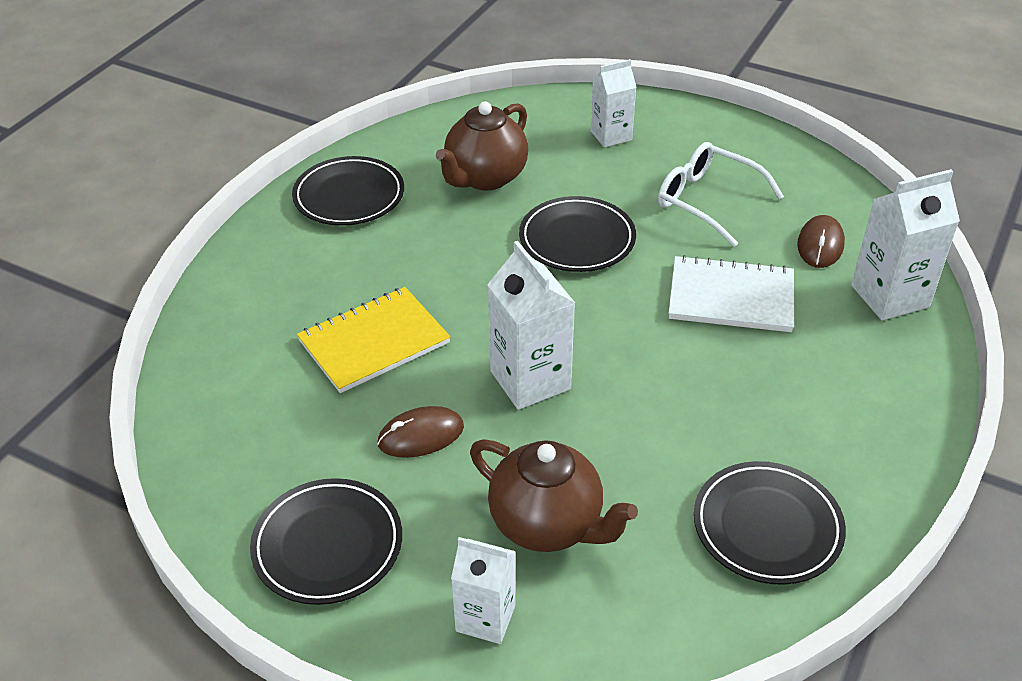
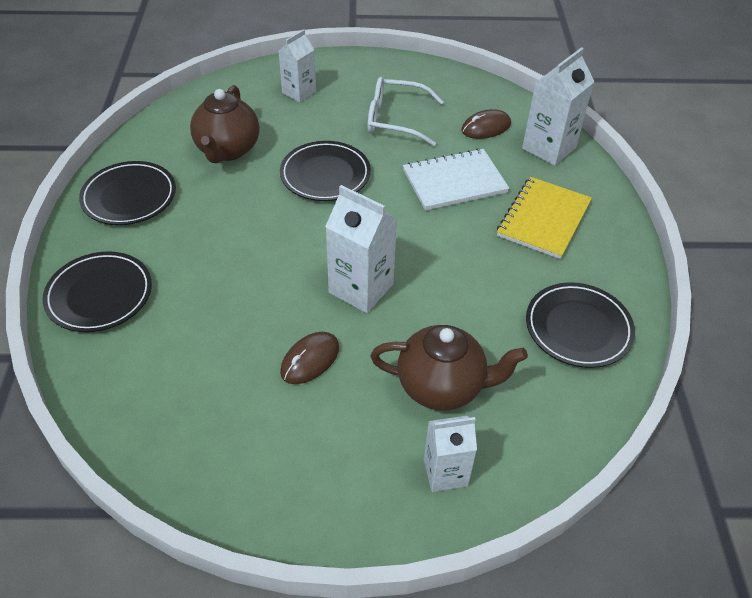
camera: 30 degrees left, 5 degrees up
black plate [250,478,402,605] -> black plate moved to [43,251,152,332]
yellow notebook [297,287,450,393] -> yellow notebook moved to [497,177,592,259]
brown mouse [797,215,845,268] -> brown mouse turned 75 degrees clockwise [461,109,511,139]

